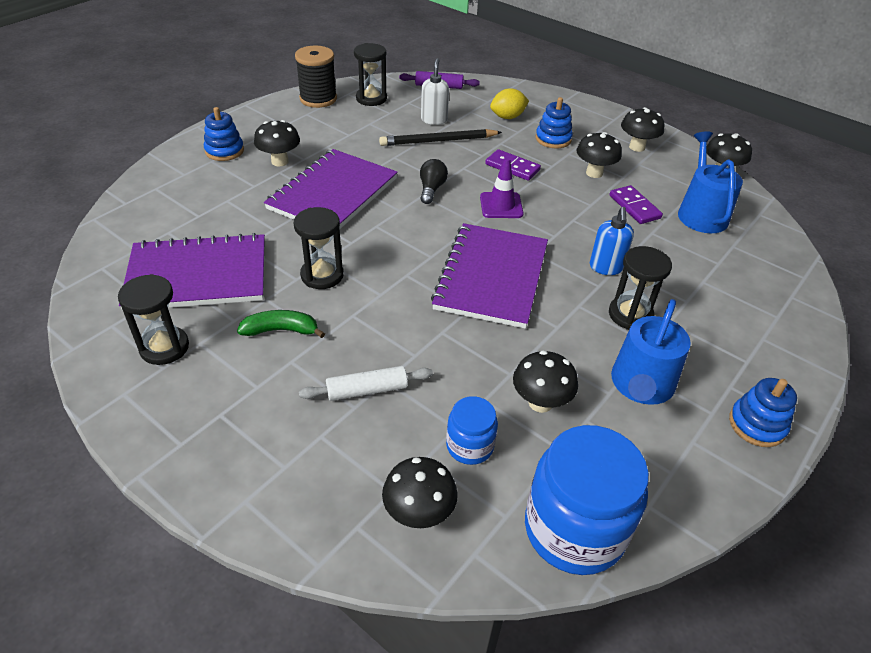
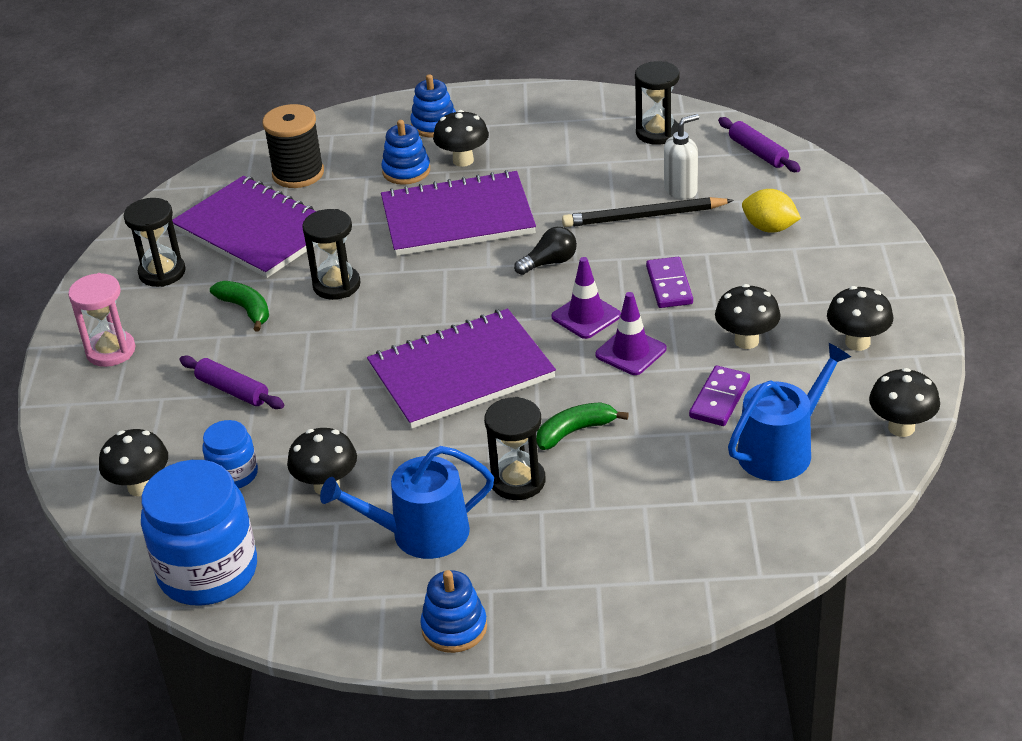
camera: 55 degrees right, 5 degrees down
black spool [295,45,337,108] -> black spool moved to [263,104,324,188]
white rolling pin [299,366,433,401] -> purple rolling pin [179,356,284,409]
black pencil [379,129,502,146] -> black pencil turned 45 degrees counterclockwise [562,197,734,227]
blue stacking toy [536,97,573,149] -> blue stacking toy moved to [381,120,430,185]
blue soap dispenser [590,207,634,275] -> green banana [536,402,629,450]
none -> pink hourglass [68,273,136,367]
none -> purple traffic cone [595,292,666,375]

